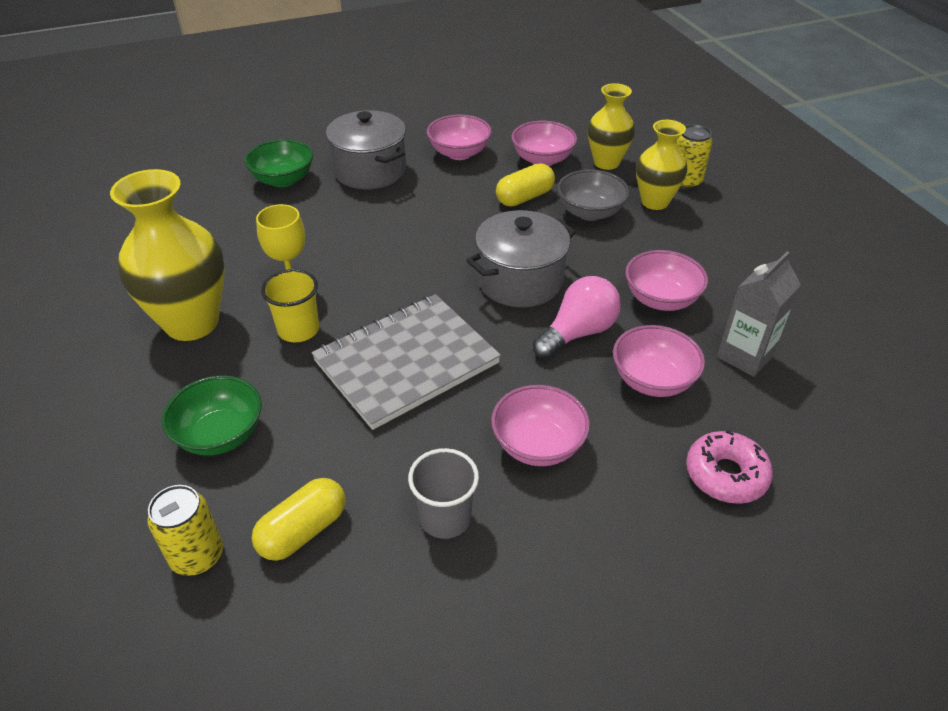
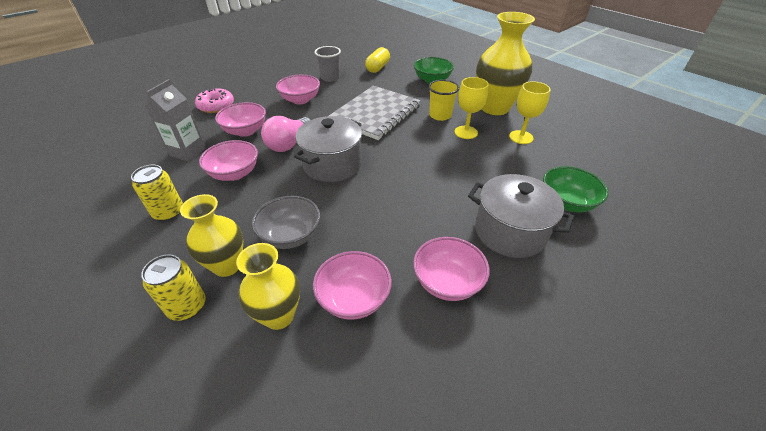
camera: 160 degrees right, 0 degrees up
yellow can [147,485,223,576] -> yellow can moved to [131,165,183,221]
yellow capsule [496,163,555,207] -> none
none -> yellow goblet [509,81,551,144]

